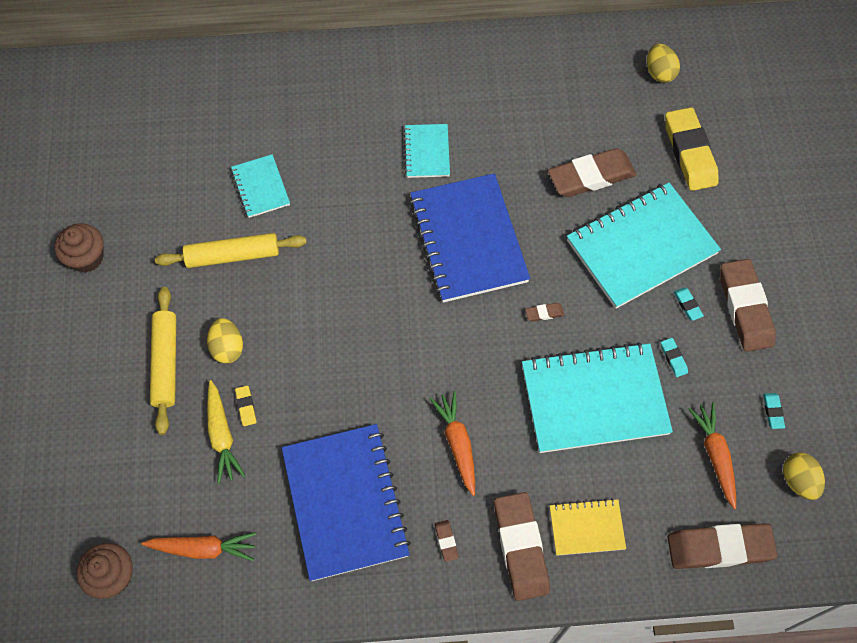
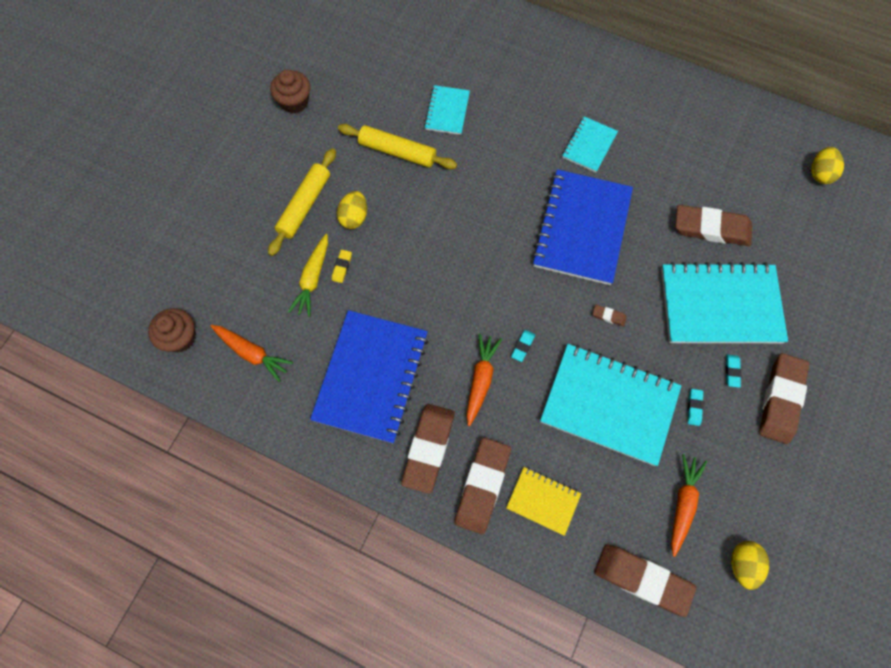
camera: 30 degrees right, 5 degrees up
brown eraser [435,520,459,562] -> brown eraser [401,404,455,494], size x2.43
yellow eraser [665,107,718,191] -> none
turquoise eraser [763,393,785,429] -> turquoise eraser moved to [511,330,535,362]

